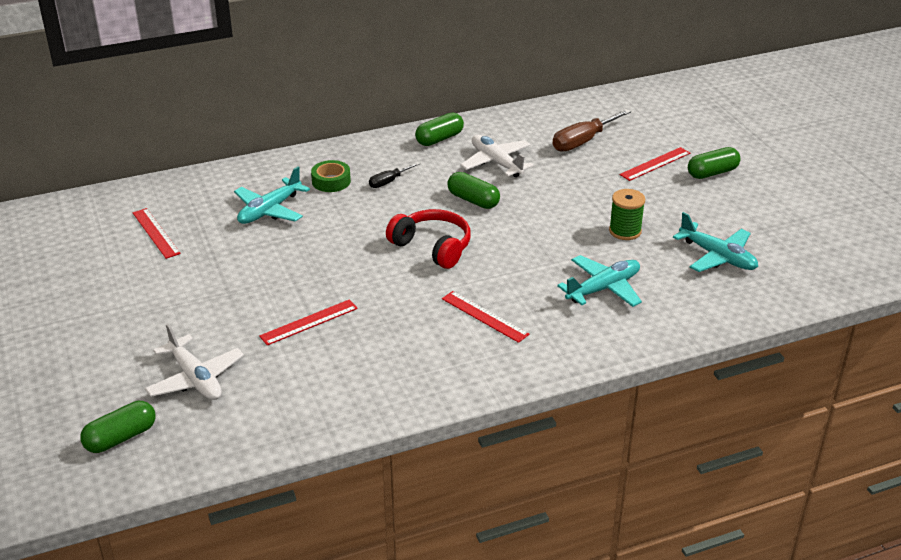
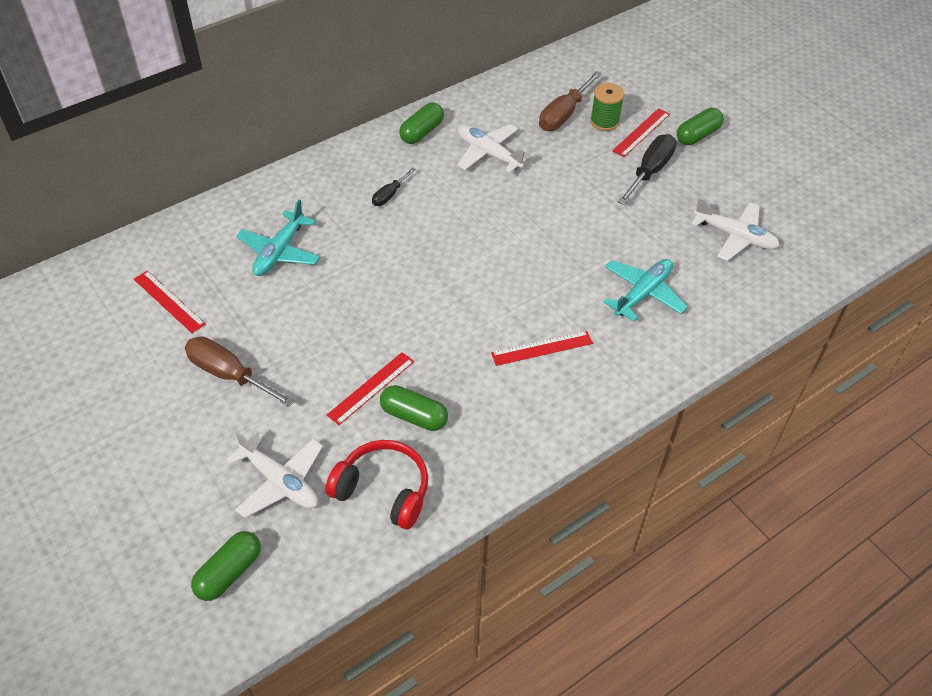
camera: 15 degrees left, 15 degrees up
green tape [311,160,351,192] -> none
red headphones [386,209,471,269] -> red headphones moved to [325,440,428,529]
red ruler [442,291,530,343] -> red ruler turned 45 degrees counterclockwise [491,331,593,366]
green capsule [447,172,500,209] -> green capsule moved to [380,385,448,431]
green spool [609,189,645,240] -> green spool moved to [590,83,624,131]
turquoise plane [673,212,758,272] -> white plane [691,197,780,261]
none -> brown screwdriver [185,336,295,407]
none -> black screwdriver [618,134,677,205]

